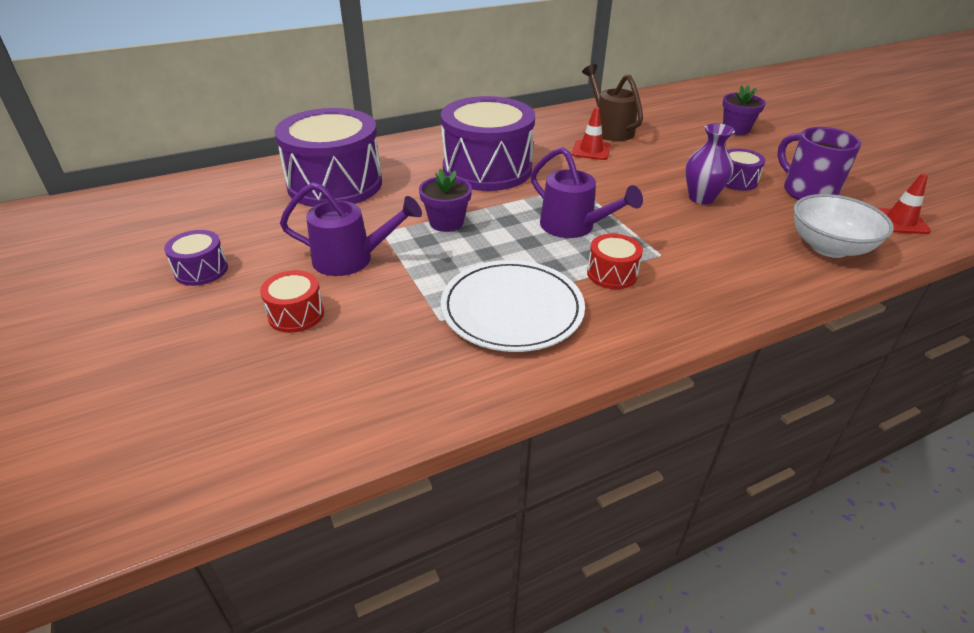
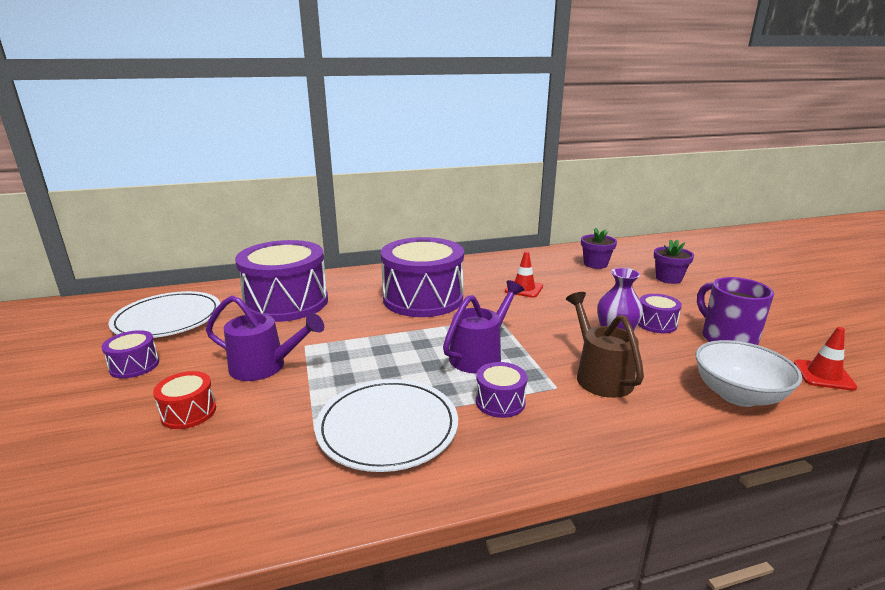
camera: 10 degrees right, 15 degrees down
purple flower pot [419,169,472,232] -> purple flower pot moved to [581,228,617,269]
purple watering can [531,147,643,238] -> purple watering can turned 105 degrees counterclockwise [443,280,524,373]
brown watering can [582,64,643,141] -> brown watering can moved to [566,292,644,398]
red drum [587,234,643,289] -> purple drum [476,362,527,418]
none -> white plate [108,291,220,338]

